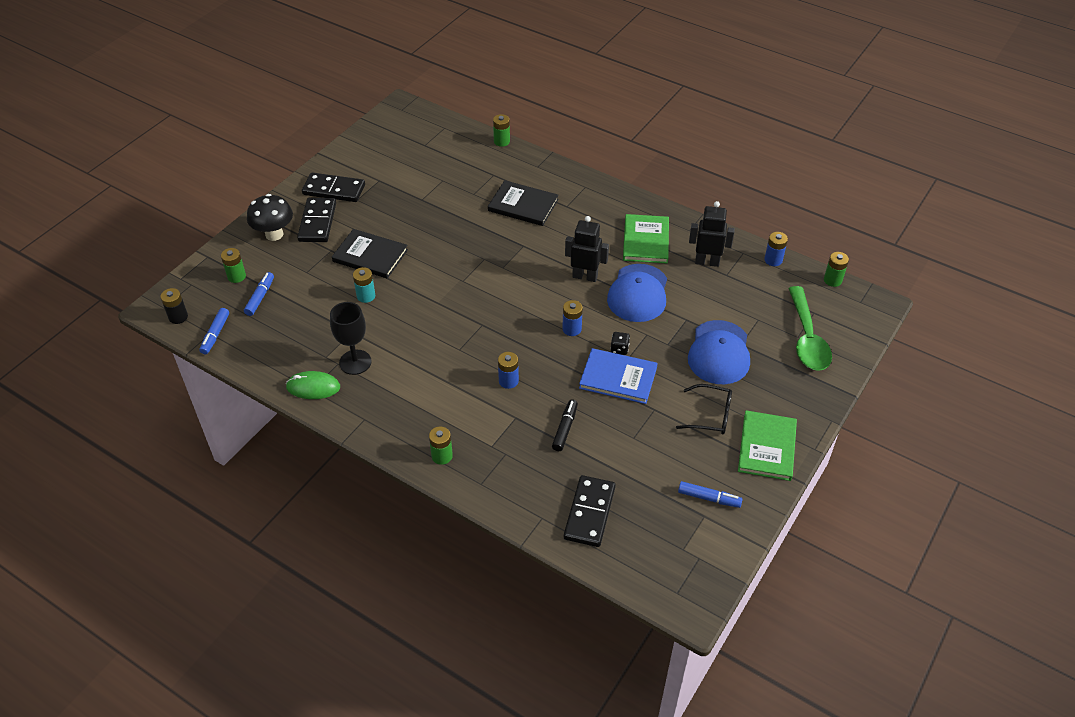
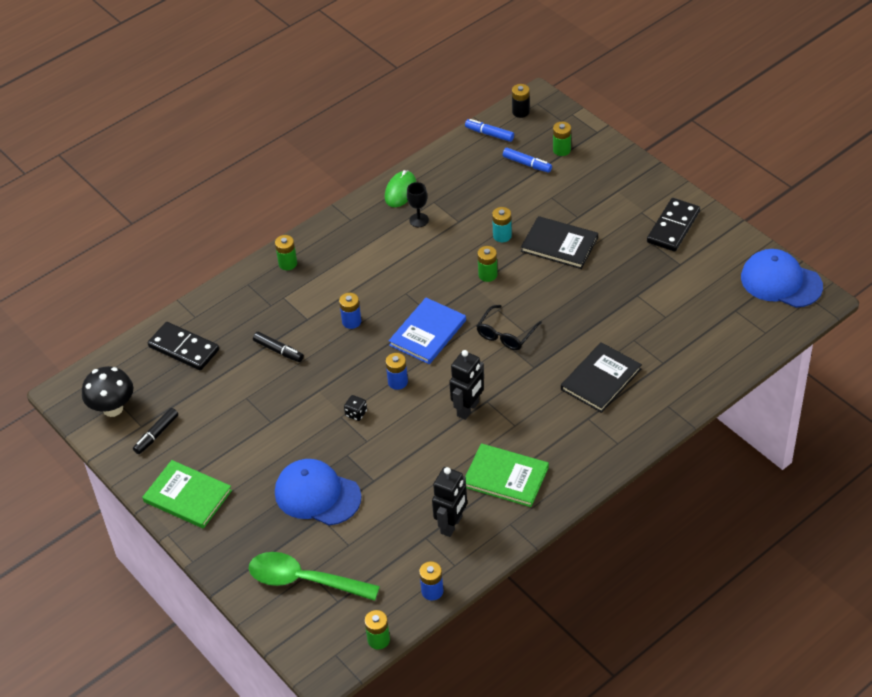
camera: 110 degrees right, 0 degrees up
black mushroom [247,194,293,241] -> black mushroom moved to [82,366,133,417]
black domino [297,198,336,242] -> none
black goblet [330,302,371,375] -> black goblet [407,182,429,227], size x0.65
black book [332,229,408,279] -> black book turned 75 degrees clockwise [521,216,598,269]
green battery [493,114,510,147] -> green battery moved to [477,246,498,282]
blue book [579,348,658,404] -> blue book moved to [389,298,466,364]
blue cap [607,264,667,322] -> blue cap moved to [741,249,823,308]
black glasses [676,384,732,435] -> black glasses moved to [476,305,542,350]
blue marker [678,481,743,508] -> black marker [133,408,178,454]

